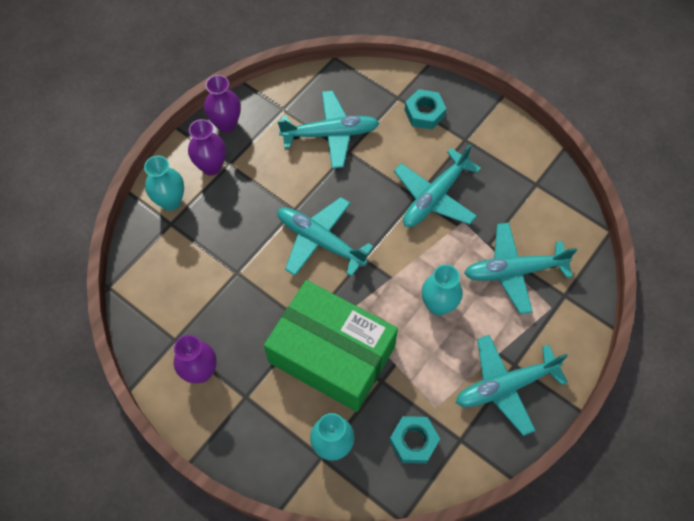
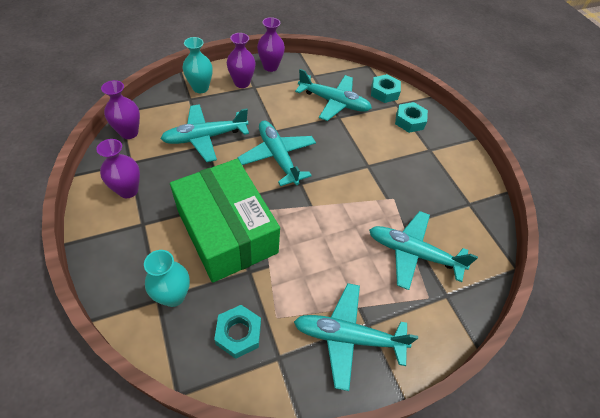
camera: 25 degrees right, 10 degrees down
turquoise plane [394,144,481,227] -> turquoise plane moved to [160,104,249,162]
turquoise vase [422,264,463,316] -> none
none -> purple vase [101,80,140,139]
none -> turquoise nut [371,74,401,103]

